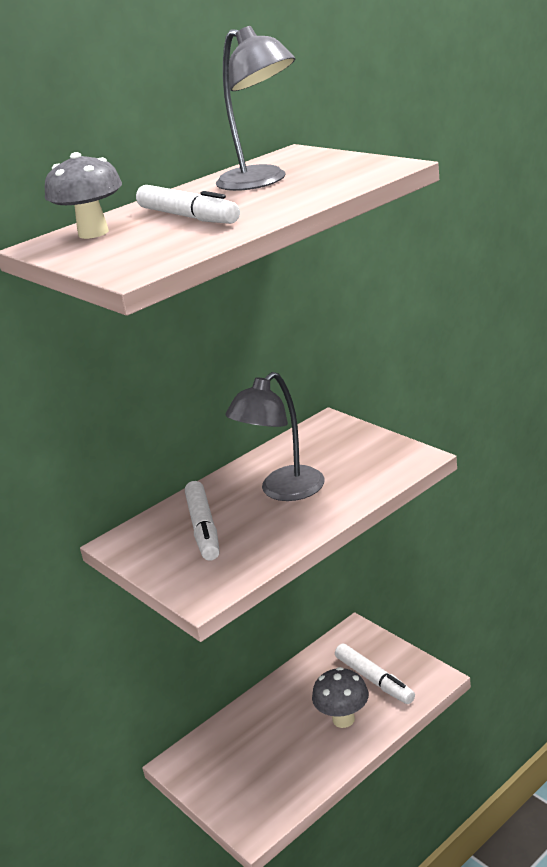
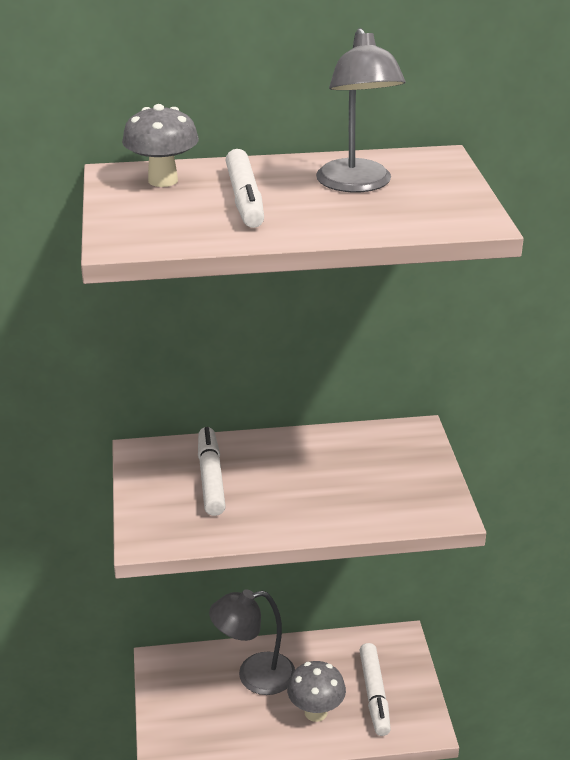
camera: 30 degrees right, 5 degrees up
white marker [185,481,220,561] -> white marker turned 150 degrees clockwise [198,427,226,516]
grey lamp [225,372,325,501] -> grey lamp moved to [209,589,295,695]

